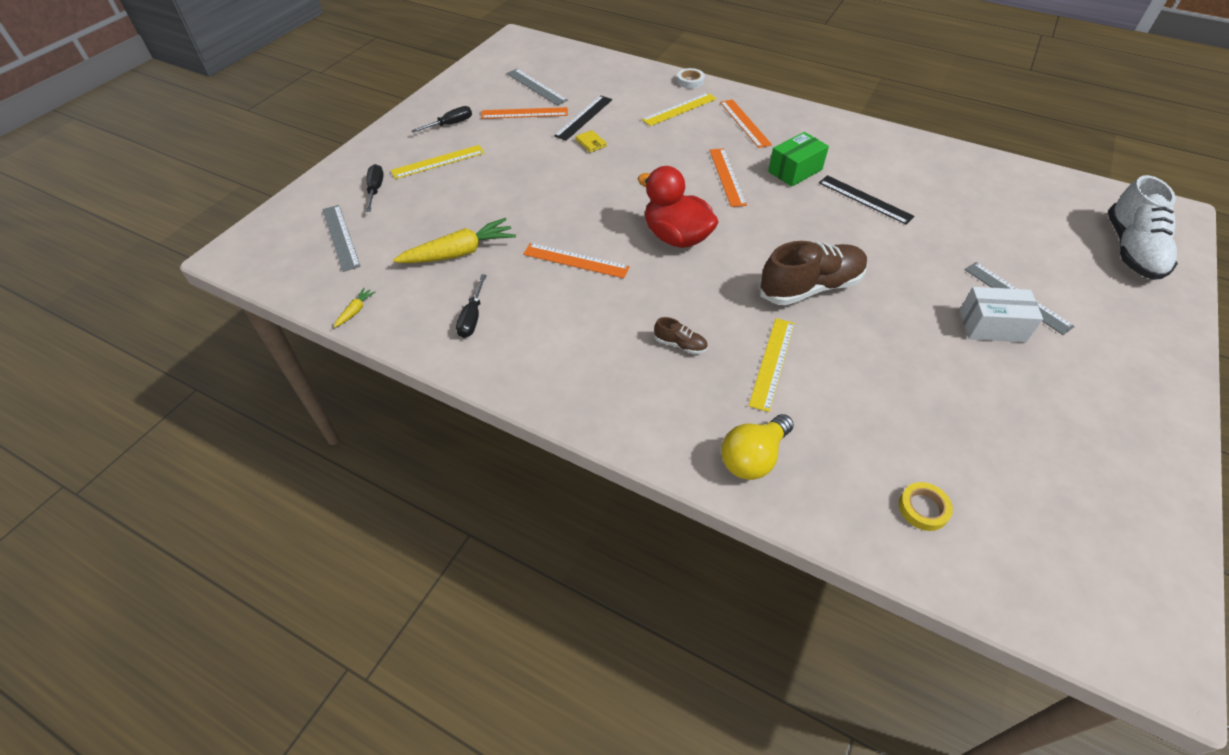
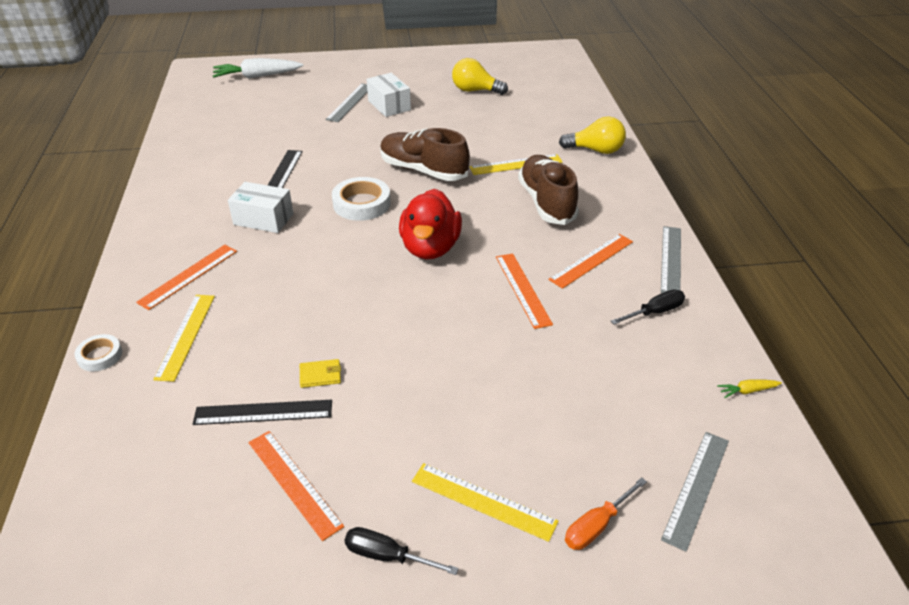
camera: 125 degrees left, 10 degrees down
black screwdriver [366,164,384,212] -> orange screwdriver [565,477,647,550]
yellow carrot [393,218,516,263] -> none
grey ruler [506,69,568,106] -> grey ruler moved to [661,226,681,293]
yellow wallet [575,130,607,153] -> yellow wallet turned 60 degrees clockwise [300,359,341,388]
yellow ruler [642,93,717,126] -> yellow ruler turned 75 degrees clockwise [153,295,215,382]
brown shoe [654,317,708,354] -> brown shoe [518,155,579,225], size x2.29
orange ruler [709,148,747,207] -> orange ruler moved to [549,234,633,289]
green box [768,132,829,187] -> white box [228,182,294,233]
yellow tape [899,482,953,531] -> none
white shoe [1108,175,1178,280] -> white carrot [213,58,303,79]
none -> white tape [332,177,391,221]
none -> yellow light bulb [452,58,508,95]

